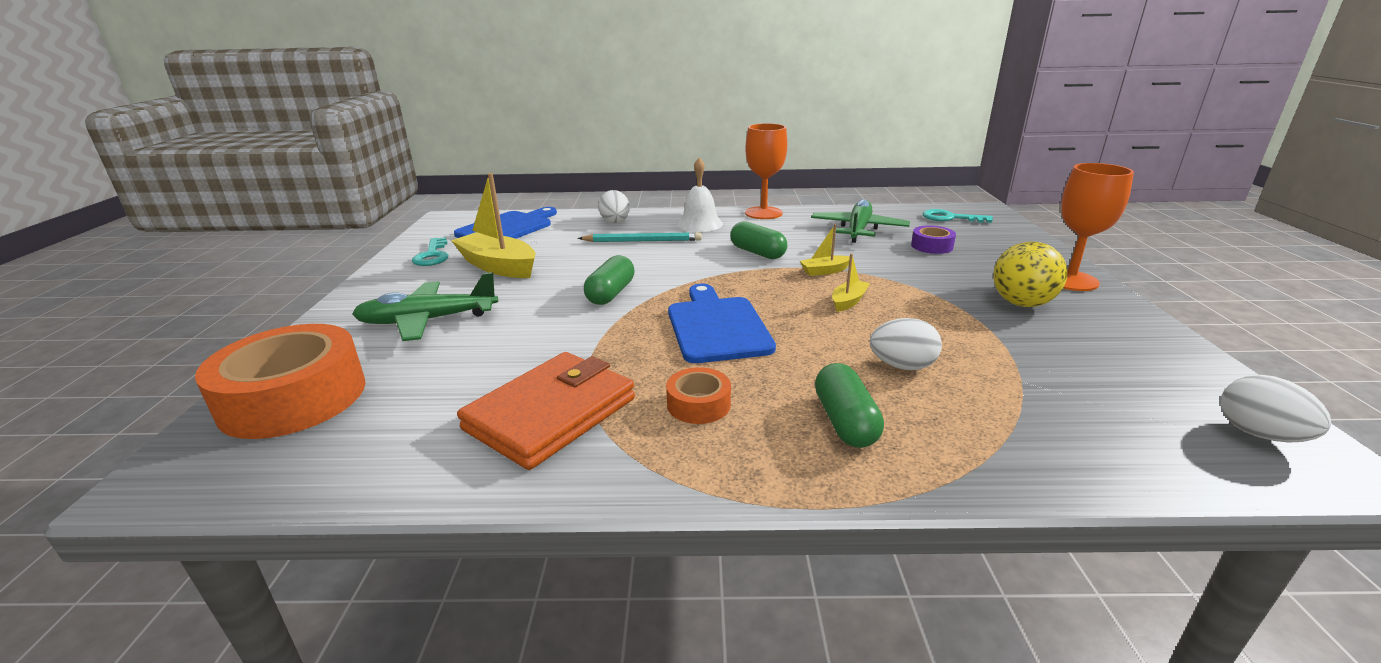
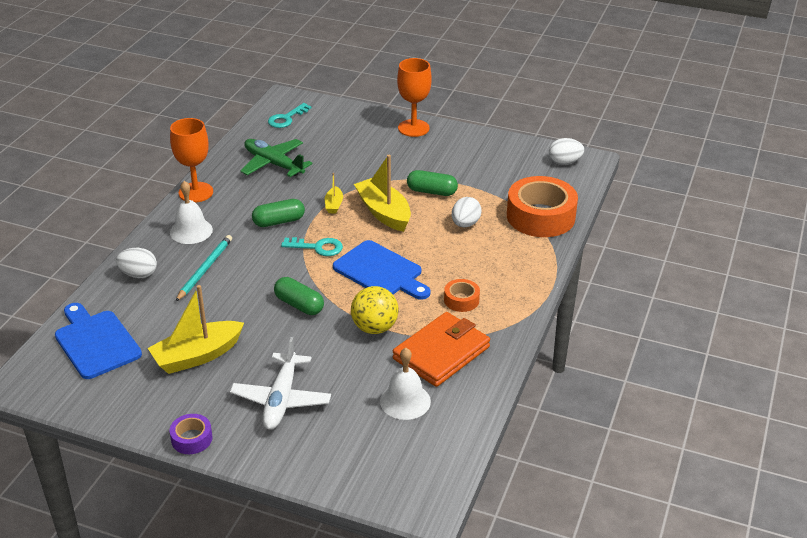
camera: 70 degrees left, 10 degrees up
orange tape [195,324,366,439] -> orange tape moved to [507,176,578,237]
green plane [352,272,498,341] -> white plane [230,337,331,430]
turquoise key [412,237,448,266] -> turquoise key moved to [281,237,343,256]
orange wallet [457,352,635,470] -> orange wallet turned 75 degrees clockwise [393,312,490,387]
blue cutting board [668,284,776,363] -> blue cutting board turned 150 degrees counterclockwise [333,240,431,300]
green capsule [815,363,884,448] -> green capsule moved to [407,170,458,196]
yellow boat [832,253,870,312] -> yellow boat [354,155,411,232], size x2.06
purple tape [911,225,956,254] -> purple tape moved to [170,414,212,454]
yellow ball [993,242,1067,307] -> yellow ball moved to [351,286,399,334]
none -> white bell [380,348,431,420]

